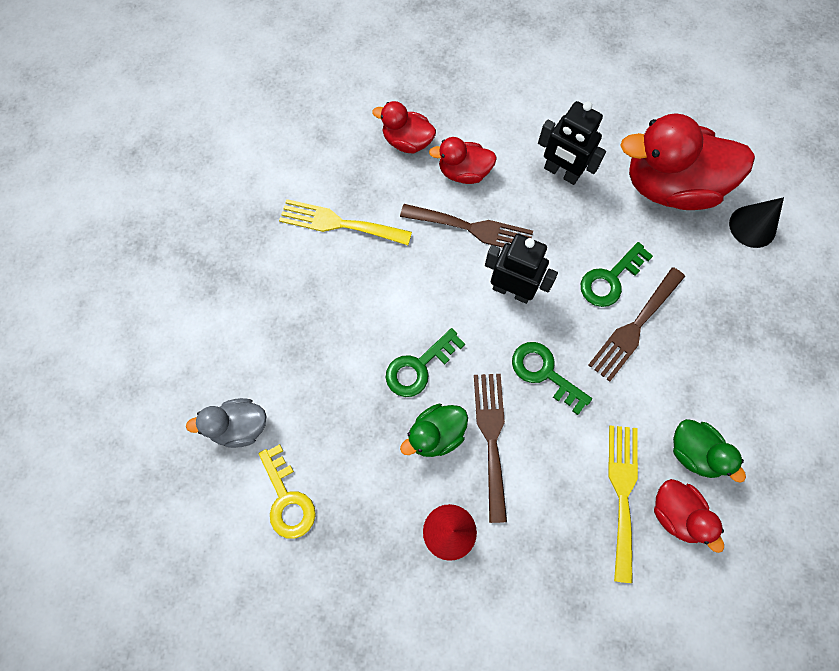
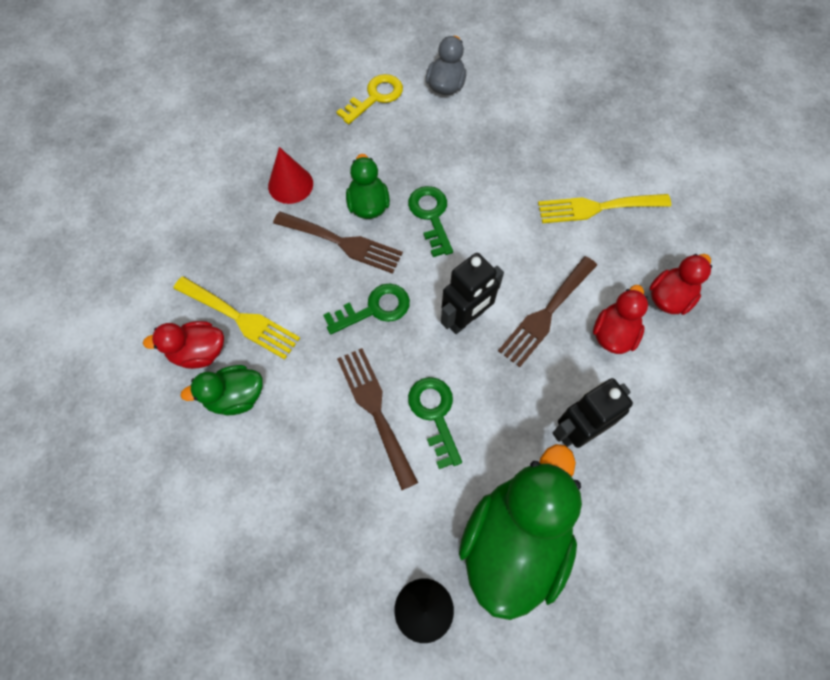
camera: 115 degrees right, 5 degrees down
yellow key [259,444,316,539] -> yellow key turned 135 degrees clockwise [336,74,403,124]
yellow fork [279,199,412,245] -> yellow fork turned 135 degrees counterclockwise [538,194,671,223]
red duck [620,113,755,210] -> green duck [459,444,582,620]

